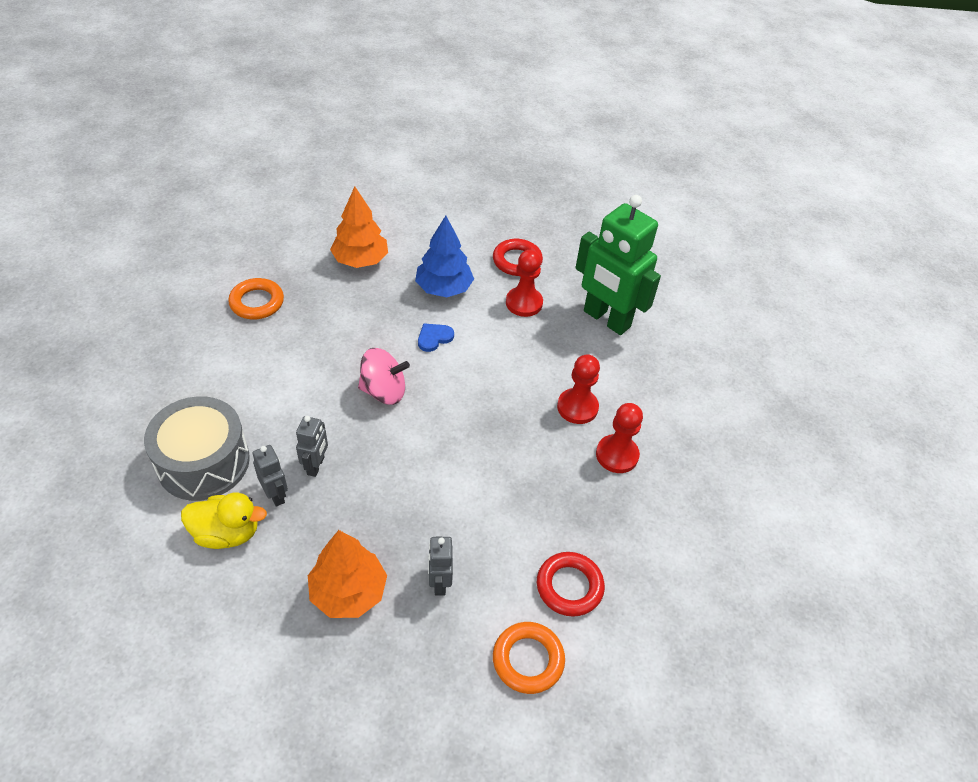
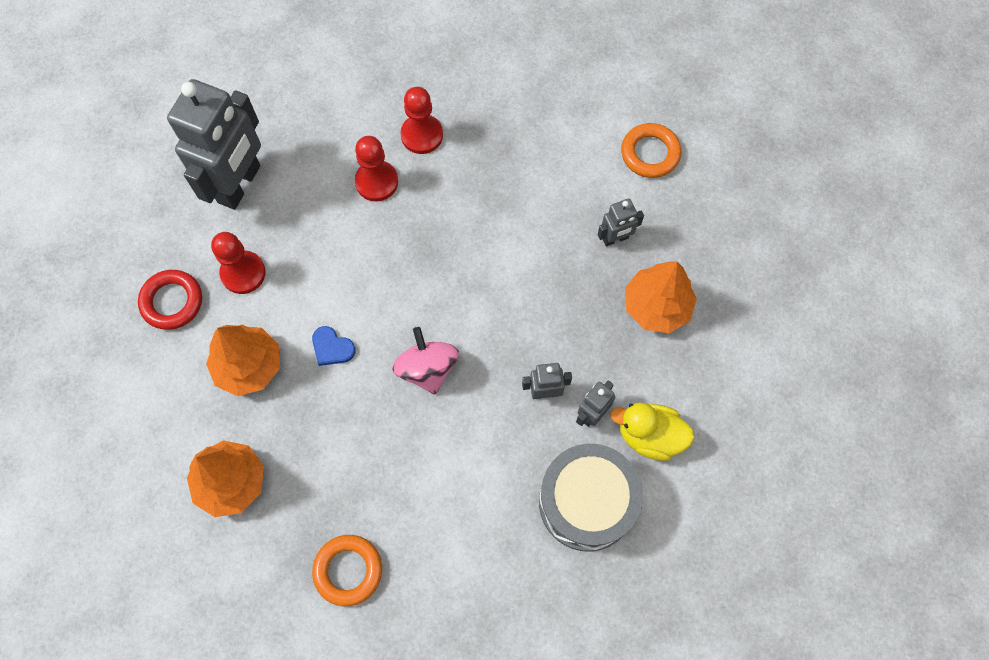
camera: 105 degrees left, 20 degrees up
yellow duck [181,492,267,549] -> yellow duck turned 60 degrees counterclockwise [610,403,695,461]
blue tree [415,216,474,297] -> orange tree [206,325,280,396]
red ring [537,552,605,617] -> none
green robot [576,195,661,335] -> grey robot [167,79,261,210]

